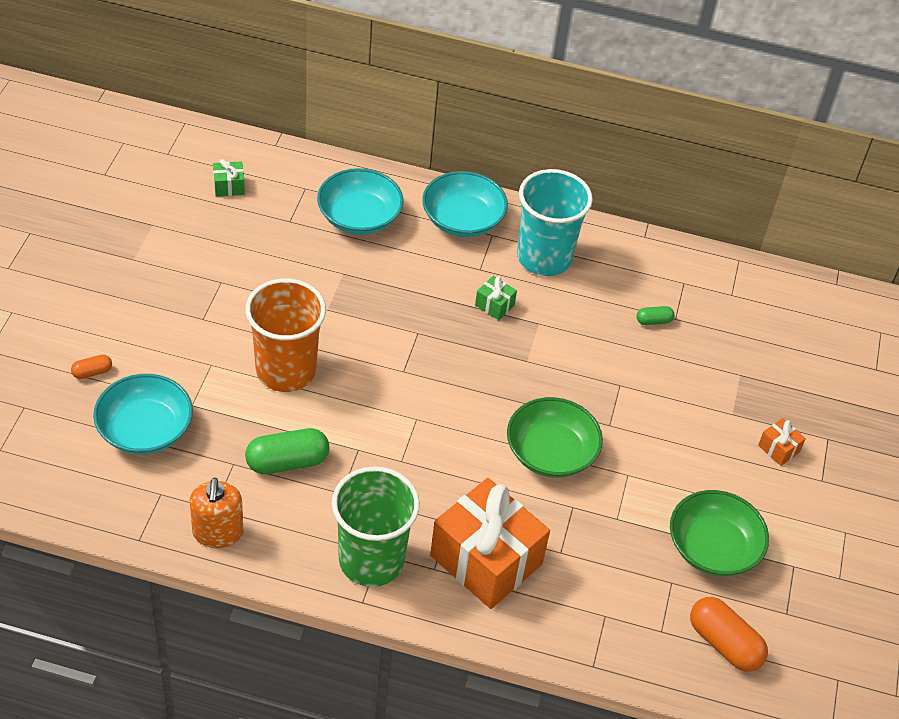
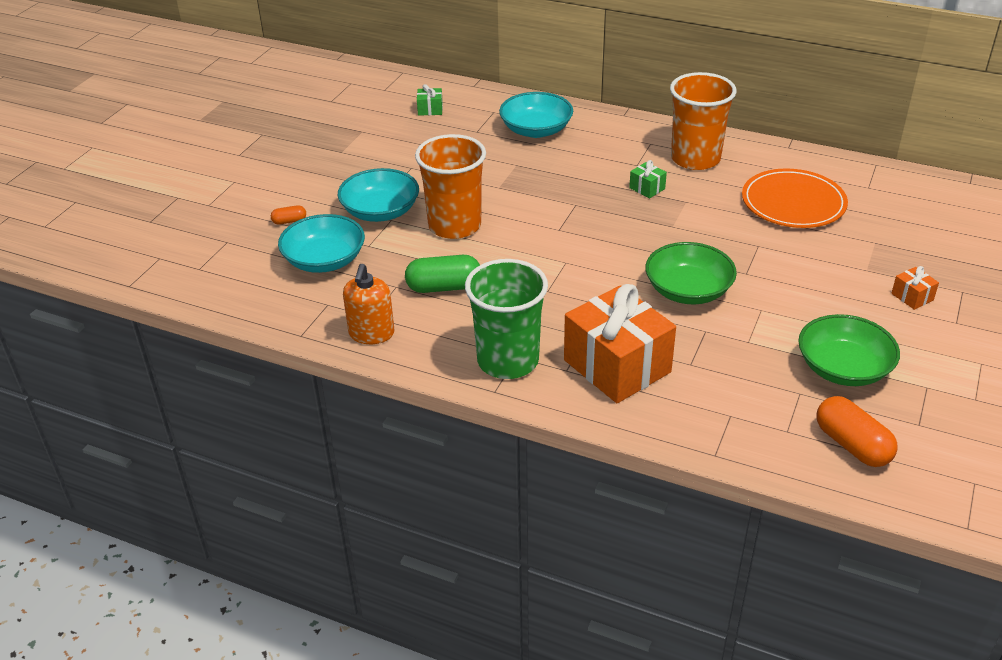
camera: 15 degrees right, 10 degrees down
turquoise bowl [422,171,508,237] -> turquoise bowl moved to [338,168,419,222]
turquoise cup [517,169,593,276] -> orange cup [670,72,737,170]
green capsule [636,306,675,325] -> orange plate [742,169,848,228]

